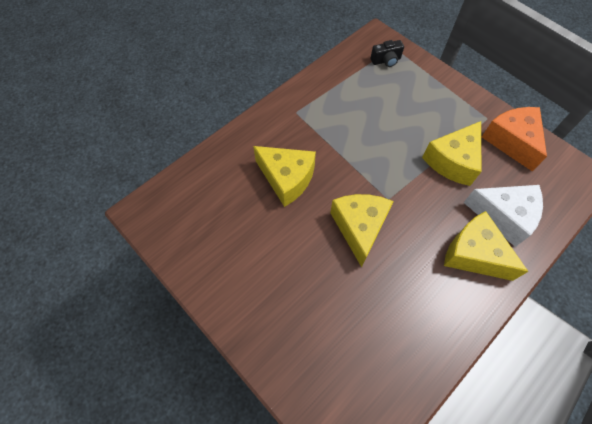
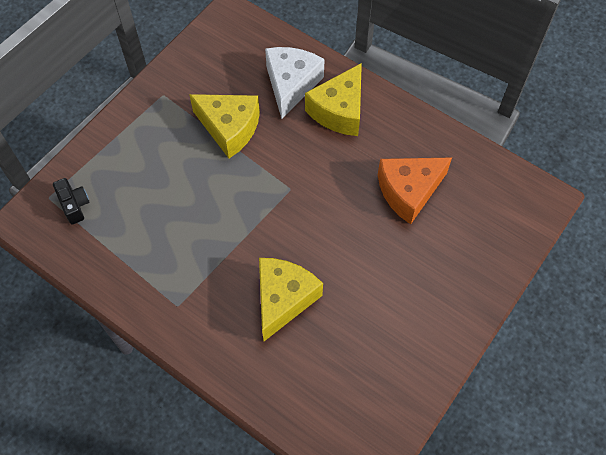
camera: 100 degrees left, 0 degrees up
yellow cheese [330,194,394,267] -> none
orange cheese [482,107,547,171] -> orange cheese moved to [378,158,452,224]

